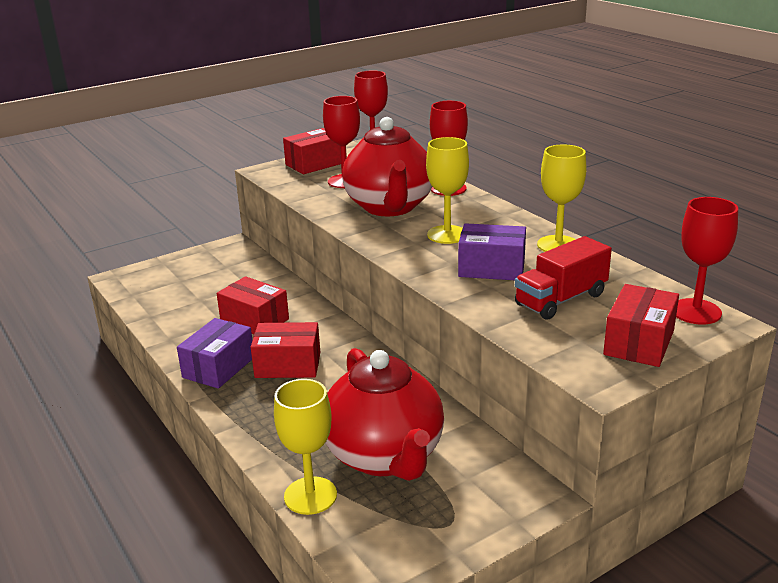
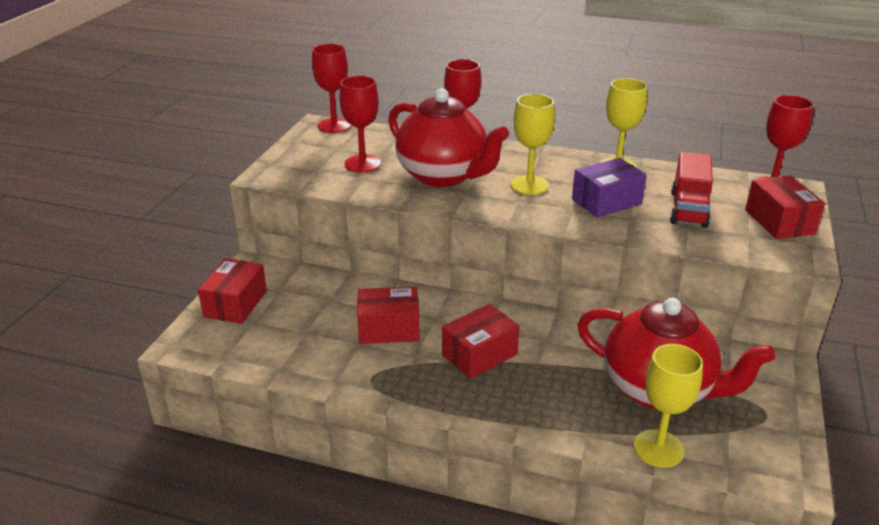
camera: 40 degrees left, 5 degrees up
purple box [177,318,253,389] -> none
red box [283,128,341,174] -> red box moved to [198,258,267,324]

